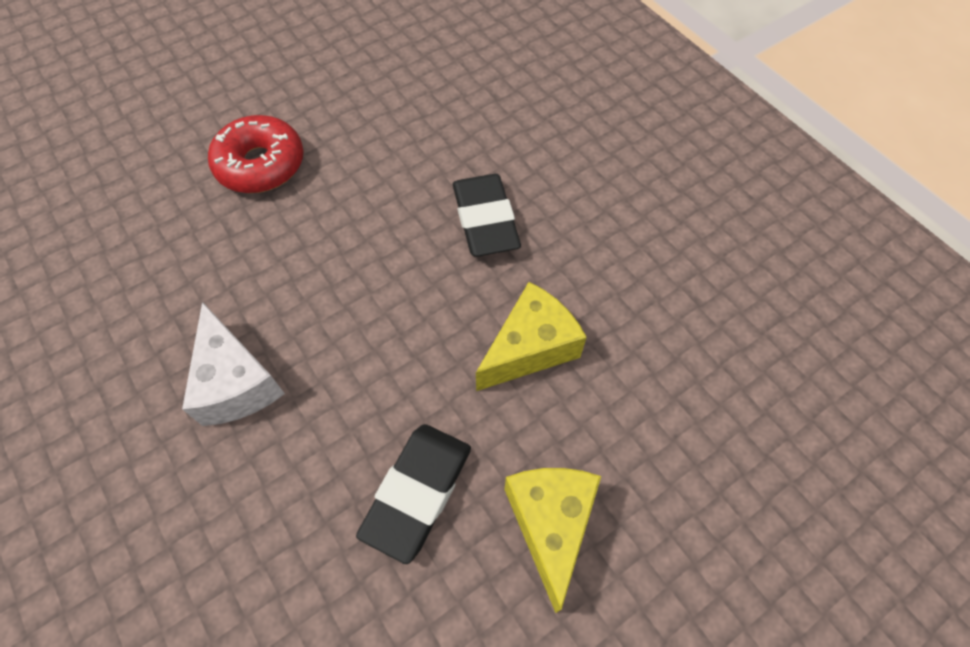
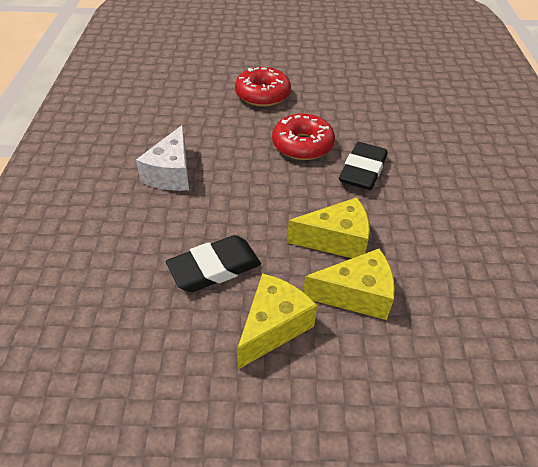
camera: 35 degrees right, 15 degrees down
none -> red donut [272,114,335,160]
none -> yellow cheese [303,248,395,320]

